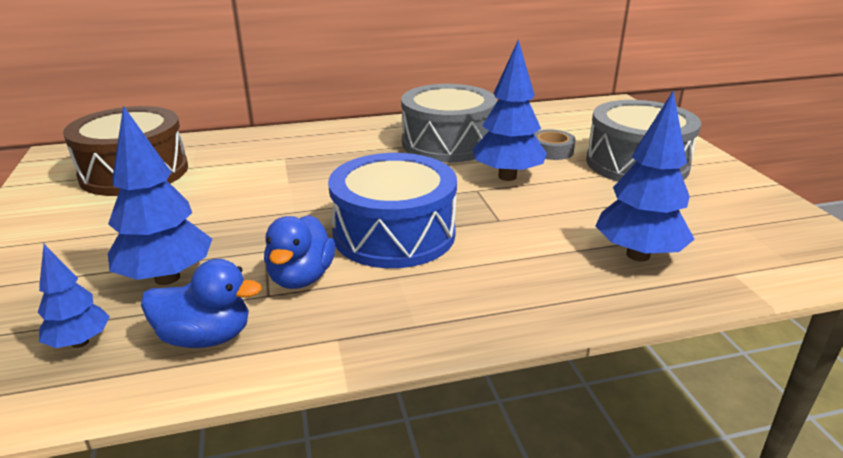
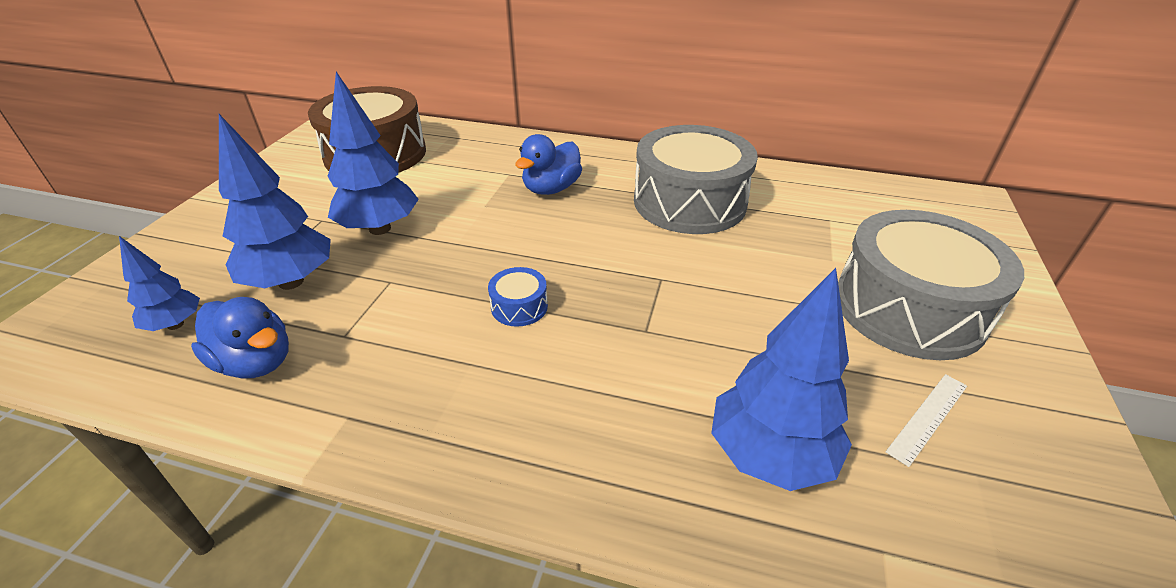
camera: 30 degrees right, 10 degrees up
blue duck [264,215,335,289] -> blue duck moved to [515,134,582,195]
blue drum [328,153,457,268] -> blue drum [488,267,548,327], size x0.40
blue tree [472,40,547,181] -> blue tree moved to [328,72,419,235]
grey tape [533,129,575,160] -> none
none -> white ruler [886,374,967,467]

